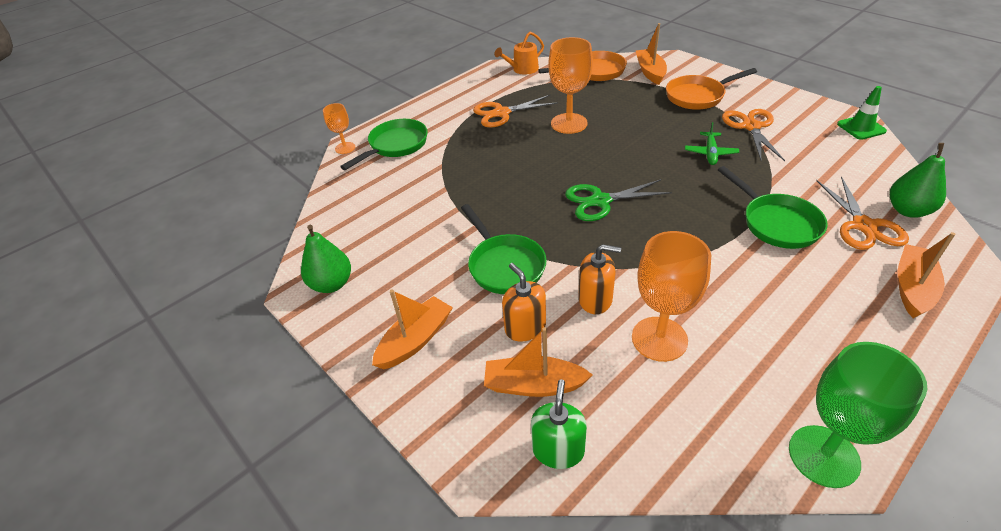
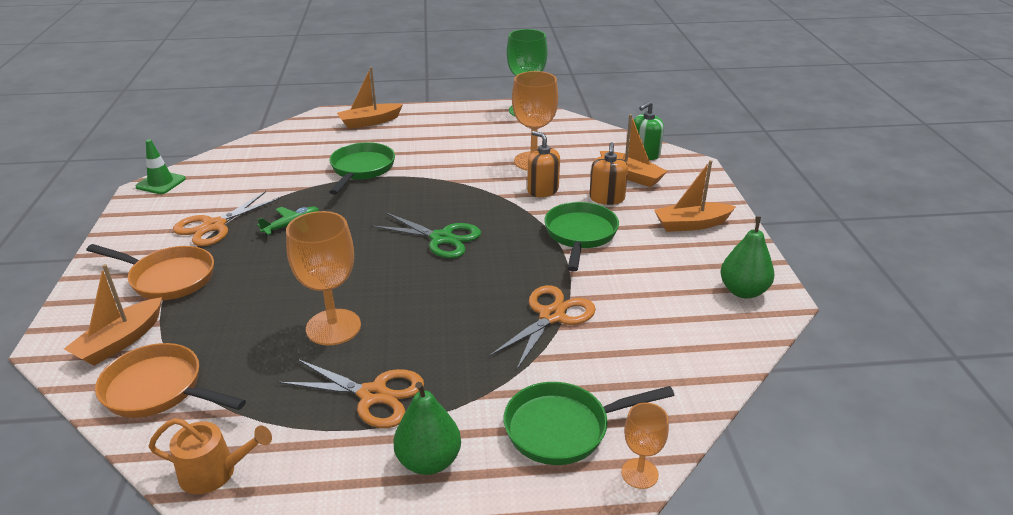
camera: 145 degrees left, 10 degrees down
orange scissors [816,176,909,250] -> orange scissors moved to [489,285,596,371]
green pear [890,143,946,218] -> green pear moved to [393,382,461,475]

